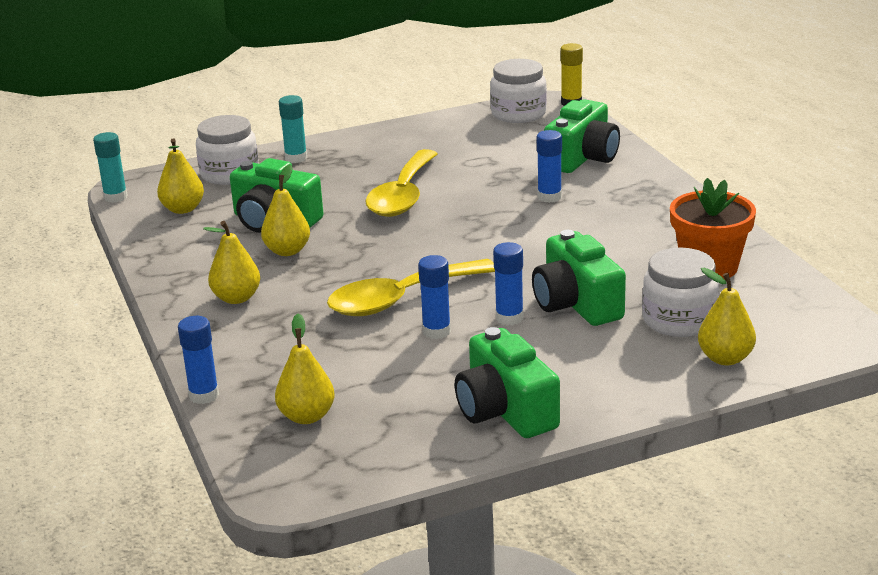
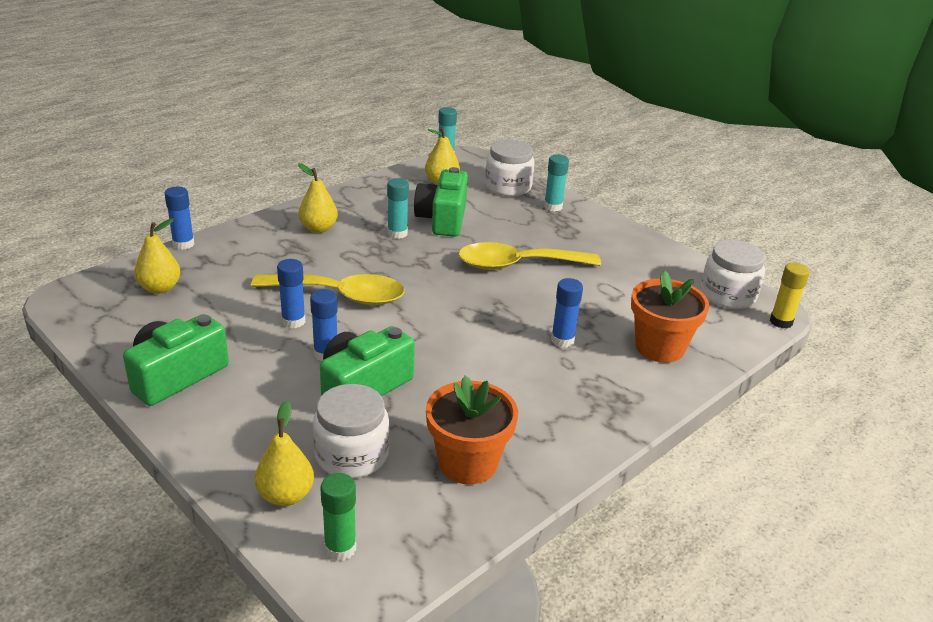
camera: 65 degrees right, 5 degrees up
yellow pear [261,164,310,256] -> turquoise glue stick [387,178,409,239]
yellow spoon [327,259,495,316] -> yellow spoon turned 150 degrees clockwise [251,274,405,305]
green camera [544,99,620,173] -> orange flower pot [631,271,709,363]
none -> green glue stick [320,473,356,561]

